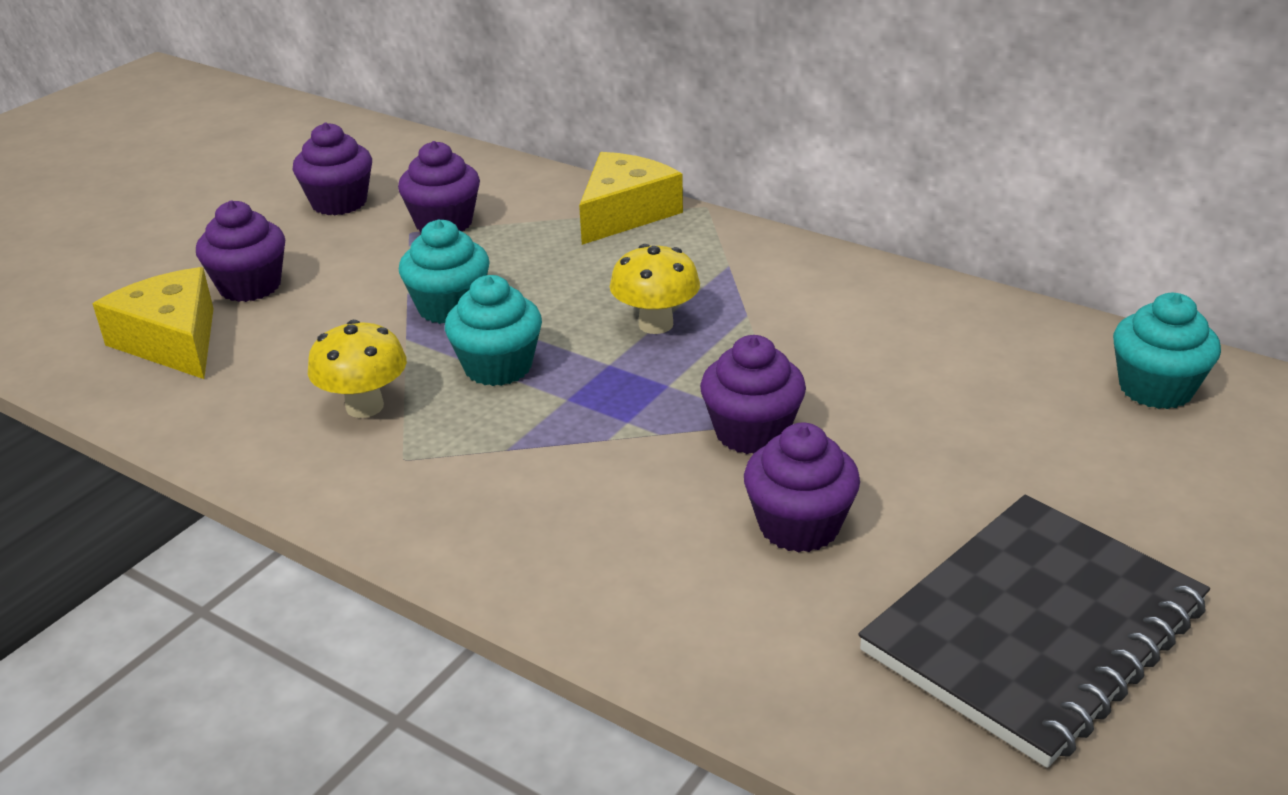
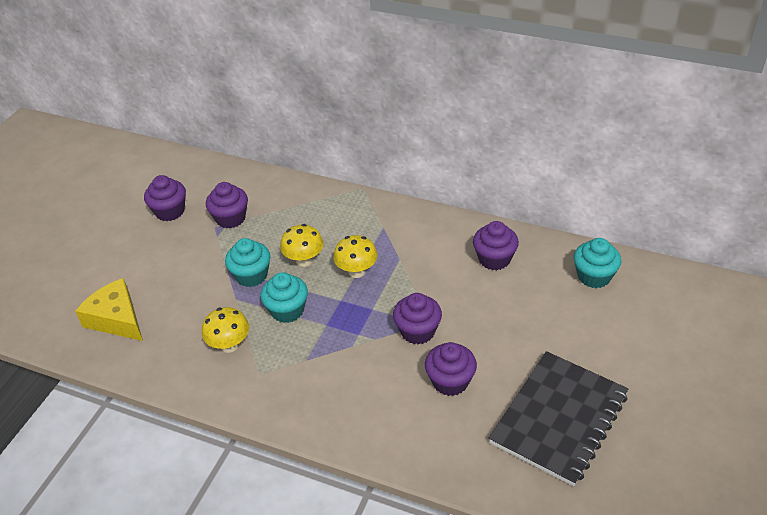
camera: 10 degrees left, 10 degrees up
purple cupcake [196,201,285,302] -> purple cupcake moved to [473,221,519,270]
yellow cheese [579,152,683,245] -> none
none -> yellow mushroom [280,224,324,267]

